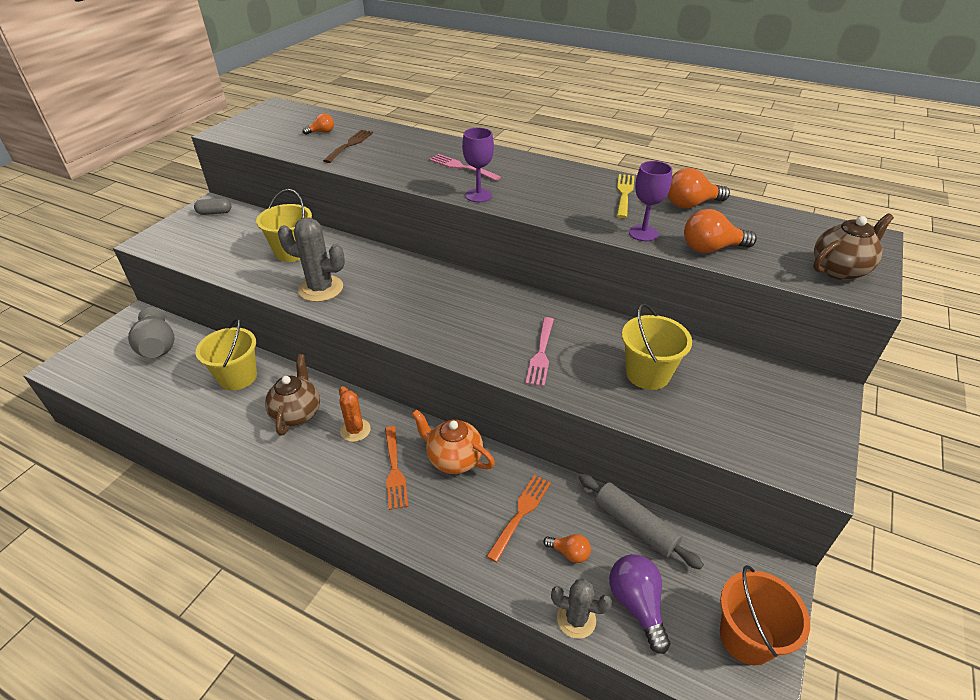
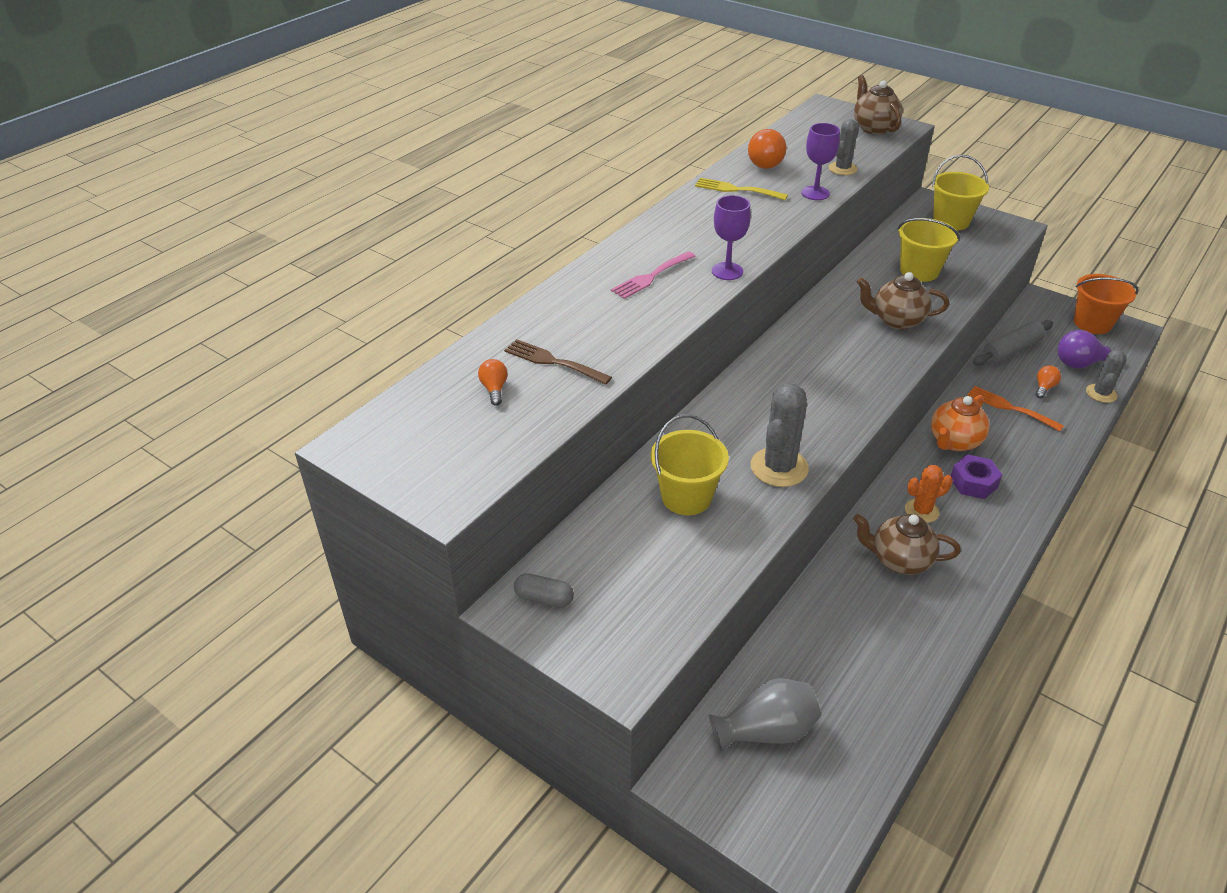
camera: 80 degrees left, 0 degrees up
grey capsule [194,198,231,215] -> grey capsule turned 75 degrees counterclockwise [514,573,574,608]
yellow bucket [196,318,257,390] -> yellow bucket moved to [932,155,989,231]
orange fork [385,426,408,510] -> purple nut [951,454,1002,499]
pink fork [525,317,554,387] -> brown teapot [857,272,949,330]
orange light bulb [684,209,757,253] -> grey cactus [829,119,860,175]

